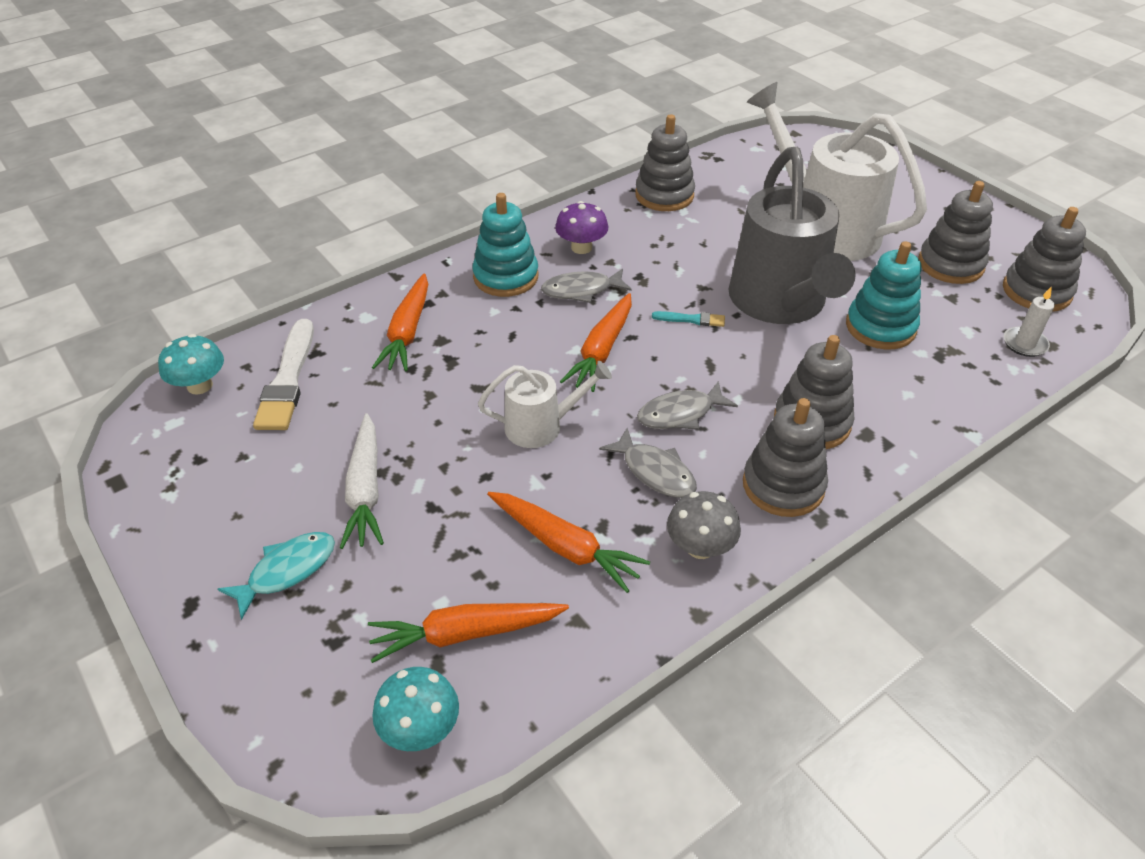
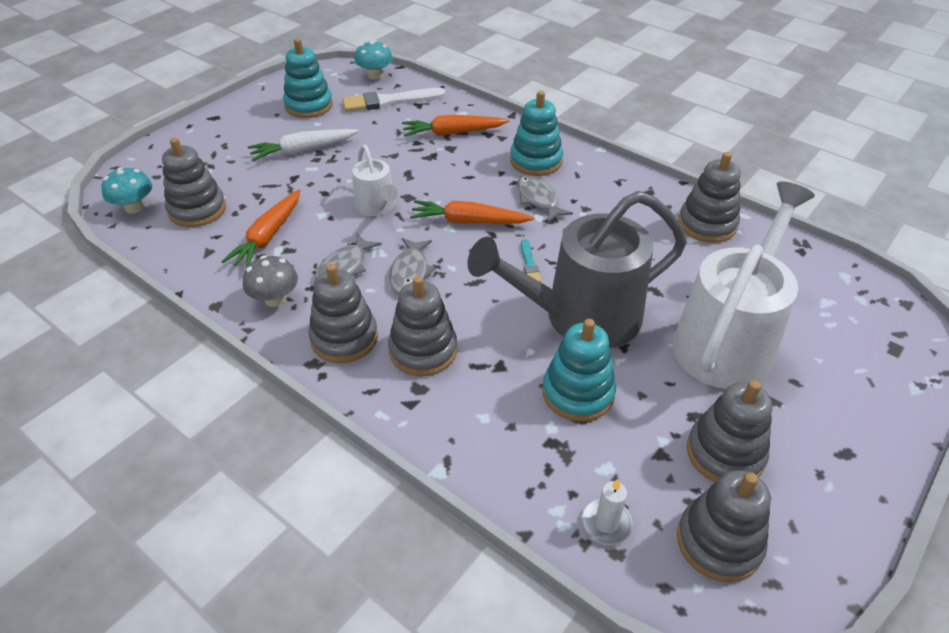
camera: 75 degrees right, 0 degrees up
turquoise fish [218,532,335,620] -> none
orange carrot [368,603,569,663] -> grey stacking toy [162,138,226,227]
purple mushroom [555,201,608,254] -> none
grey fish [637,381,738,430] -> grey fish turned 135 degrees counterclockwise [389,238,436,293]
none -> turquoise stacking toy [283,38,333,118]

